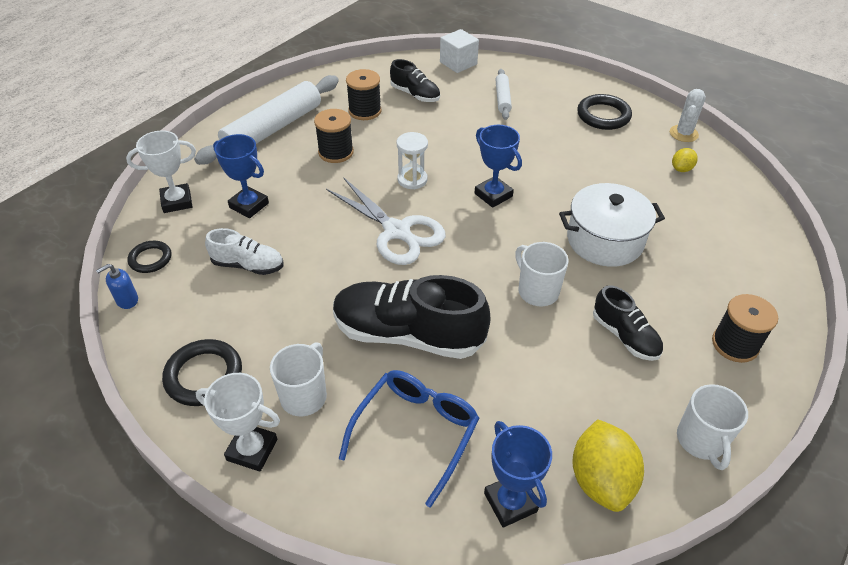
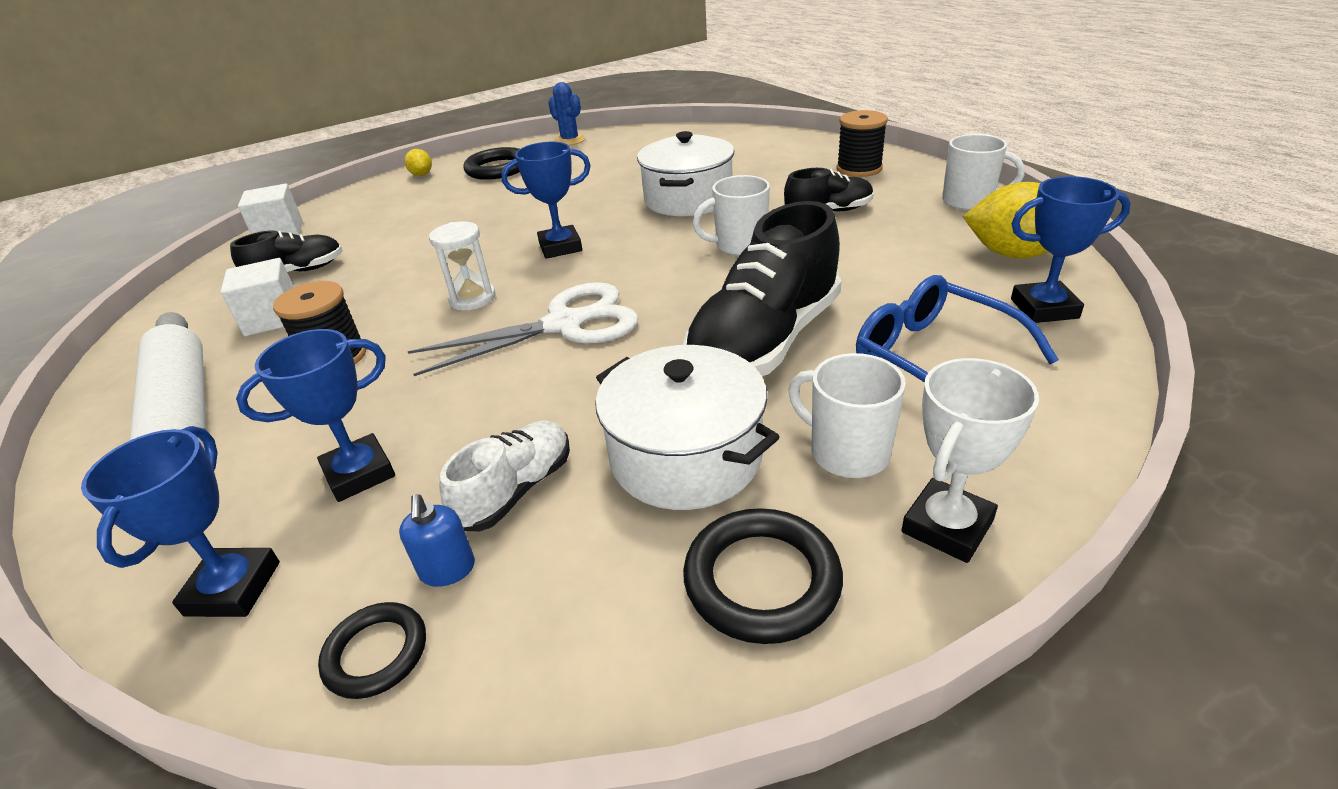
camera: 65 degrees left, 10 degrees down
blue soap dispenser [96,264,138,309] -> blue soap dispenser moved to [399,494,475,587]
white trophy [126,130,196,213] -> blue trophy [81,426,280,617]
black spool [346,69,381,120] -> white cube [221,258,294,336]
white rolling pin [495,69,512,120] -> none
white cactus [670,89,706,142] -> blue cactus [548,82,585,145]
yellow lemon [672,148,698,172] -> yellow lemon moved to [404,149,432,176]
none -> white pot [595,345,780,510]

